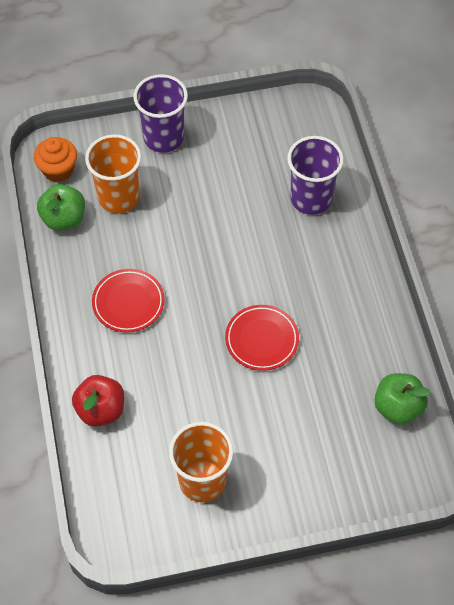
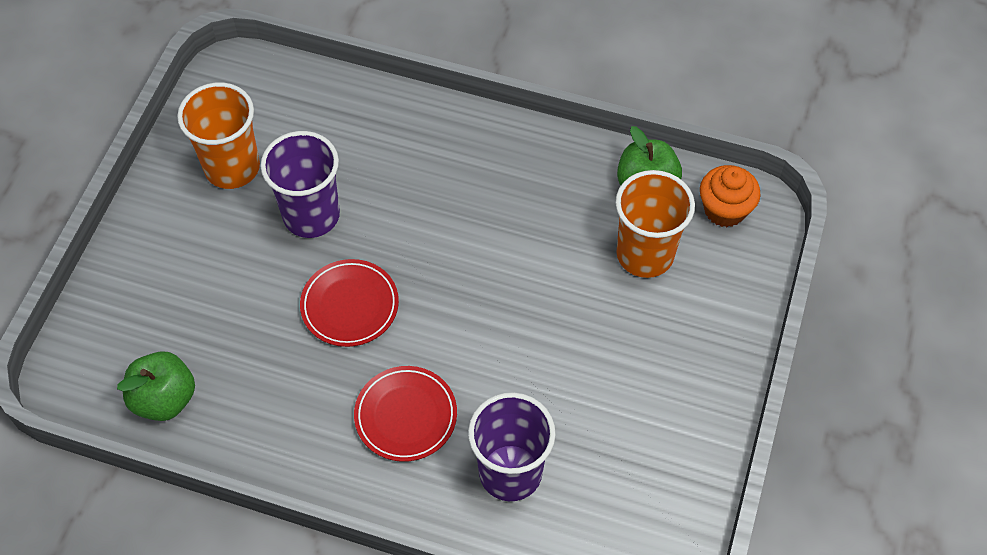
camera: 120 degrees right, 0 degrees up
red apple [72,375,124,427] -> none
red plate [92,269,165,333] -> red plate moved to [354,366,457,462]
purple cup [133,74,188,153] -> purple cup moved to [261,131,340,238]

